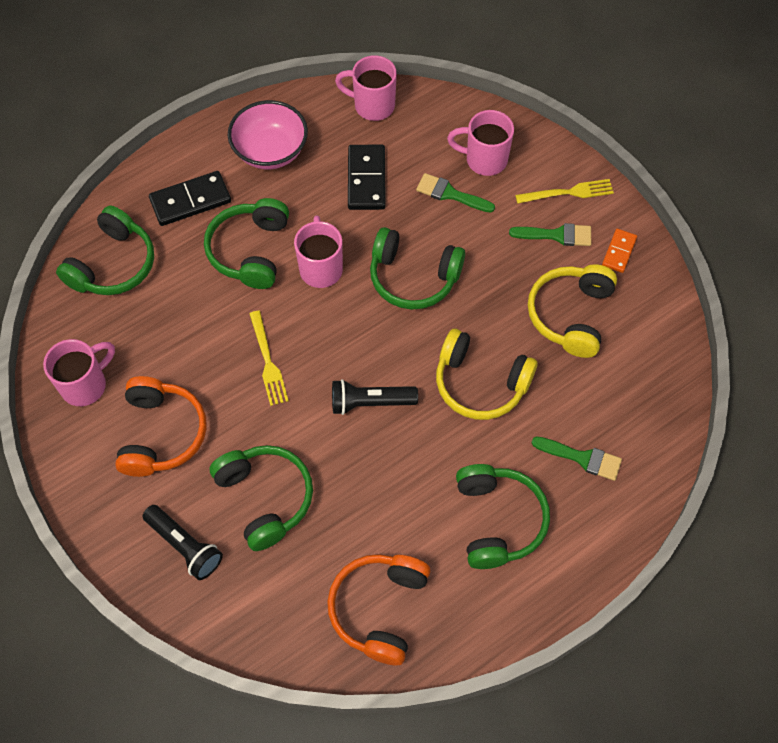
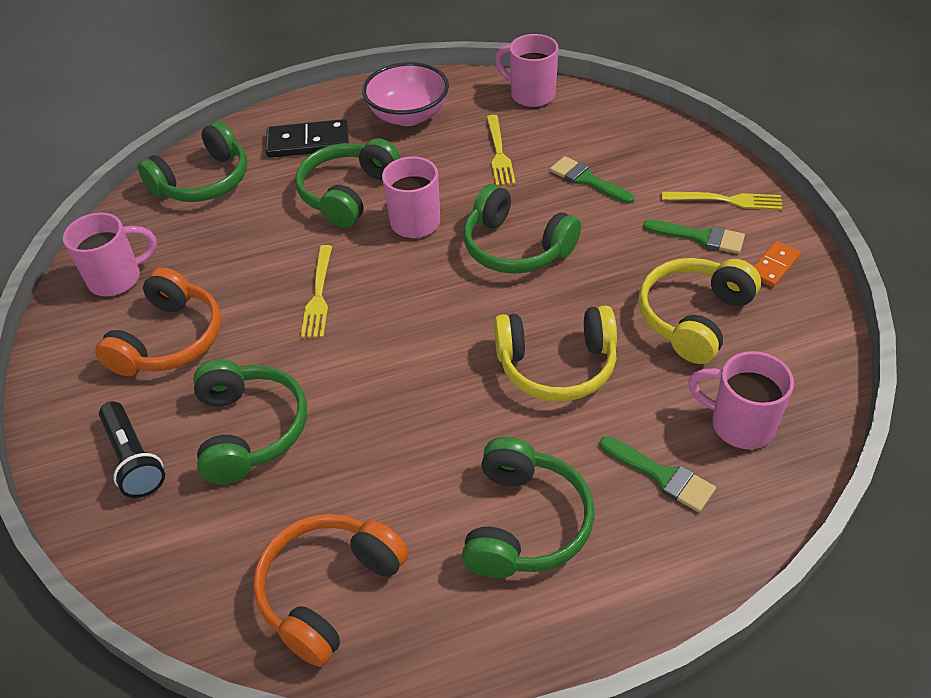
camera: 20 degrees right, 15 degrees down
black flashlight [332,379,418,415] -> none
black domino [348,145,386,210] -> yellow fork [487,115,516,186]
yellow headphones [436,329,538,420] -> yellow headphones turned 45 degrees counterclockwise [494,306,617,401]
pink mug [447,110,514,176] -> pink mug moved to [688,351,794,449]

